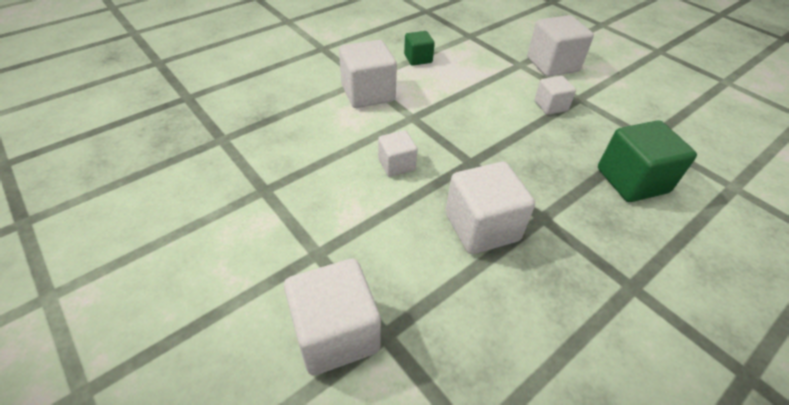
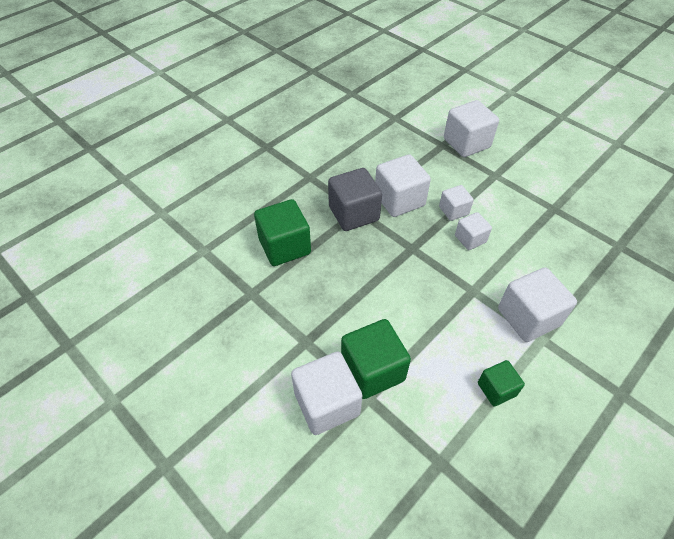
camera: 175 degrees right, 5 degrees up
white cube [534,76,576,115] -> white cube moved to [439,185,474,221]
none -> grey cube [328,168,382,231]
none -> green cube [341,319,411,399]

